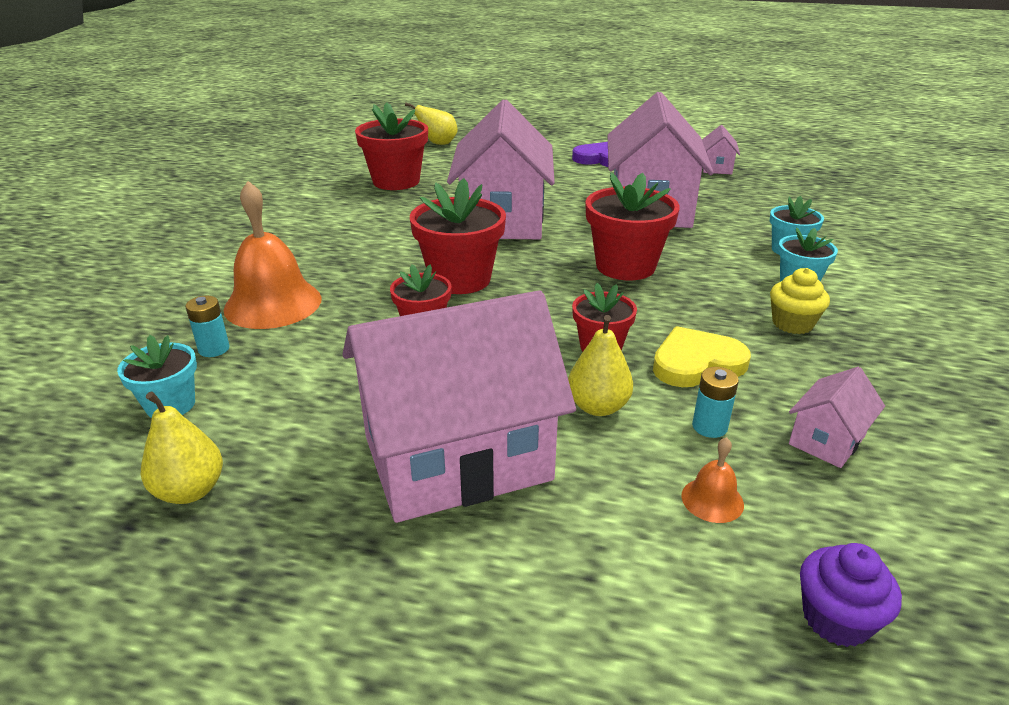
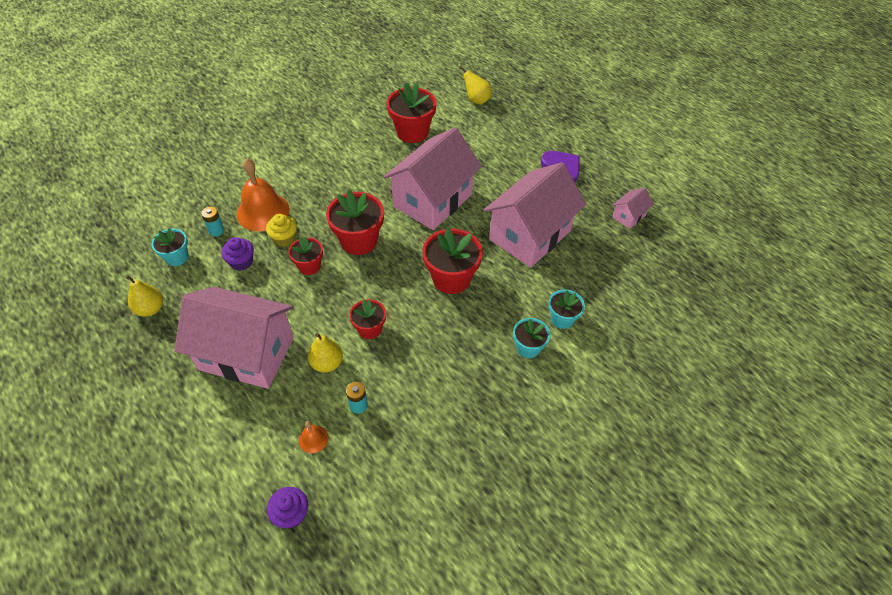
camera: 35 degrees right, 20 degrees up
yellow heart [653,326,751,387] -> none
yellow cupcake [770,268,830,334] -> yellow cupcake moved to [266,214,297,247]
pink house [789,367,885,468] -> none
none -> purple cupcake [221,237,254,271]

